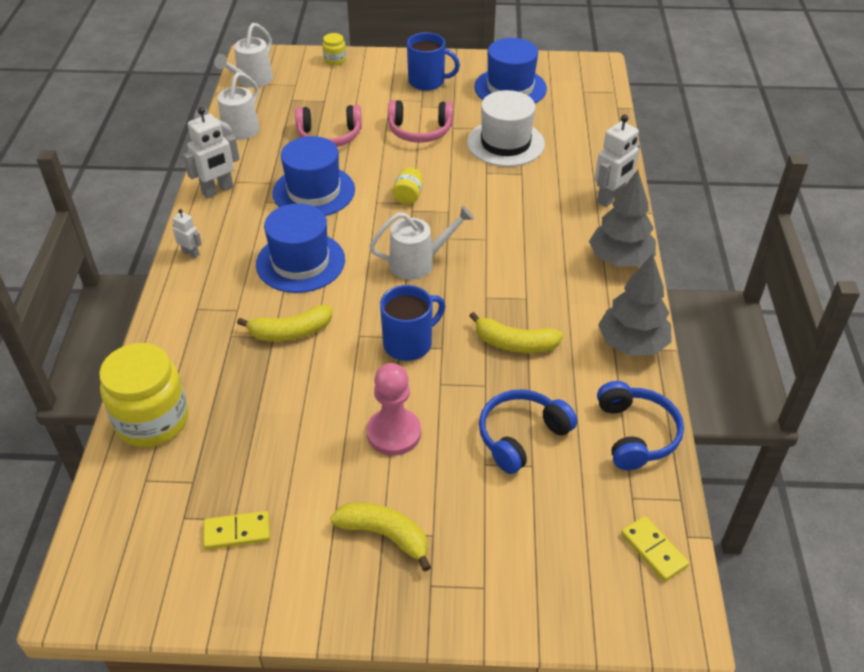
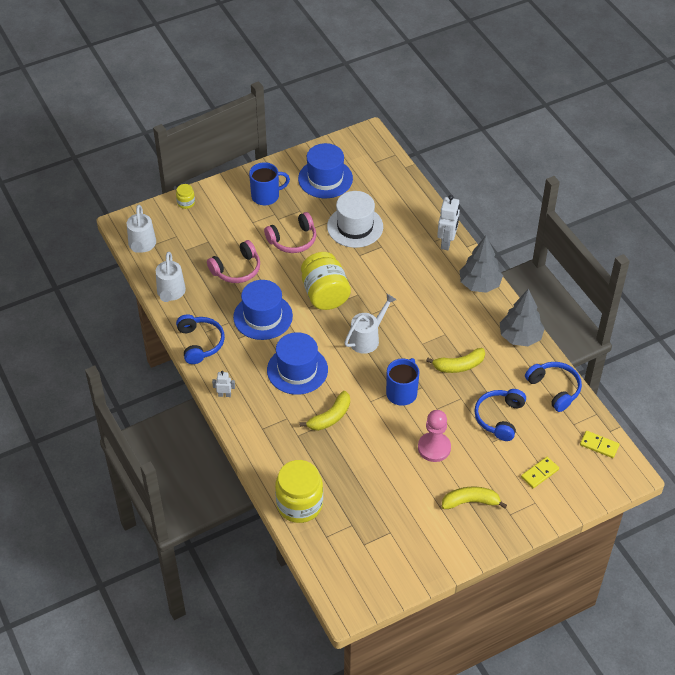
camera: 30 degrees left, 5 degrees up
white robot [183,107,240,198] -> blue headphones [176,314,225,364]
yellow domino [203,511,270,550] -> yellow domino moved to [521,457,559,488]
yellow jar [392,168,423,205] -> yellow jar [301,252,351,310], size x2.19

